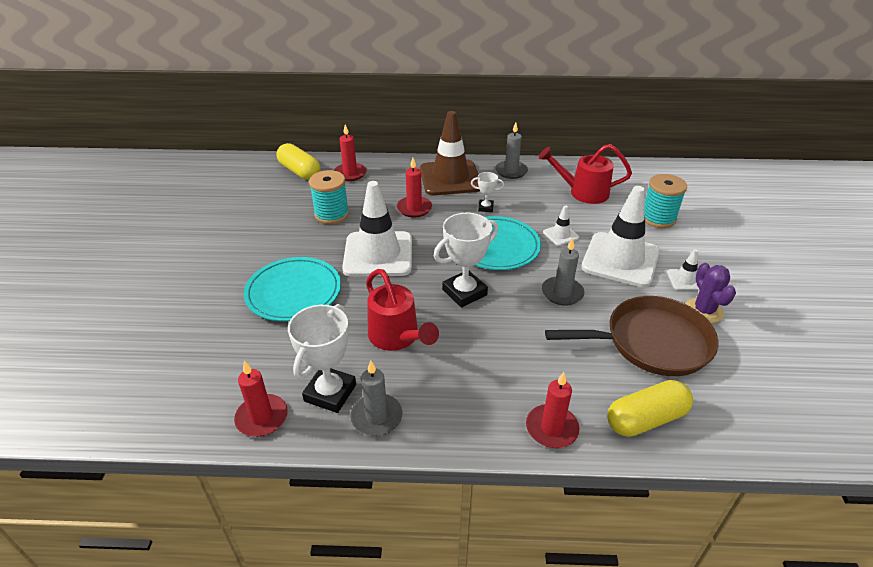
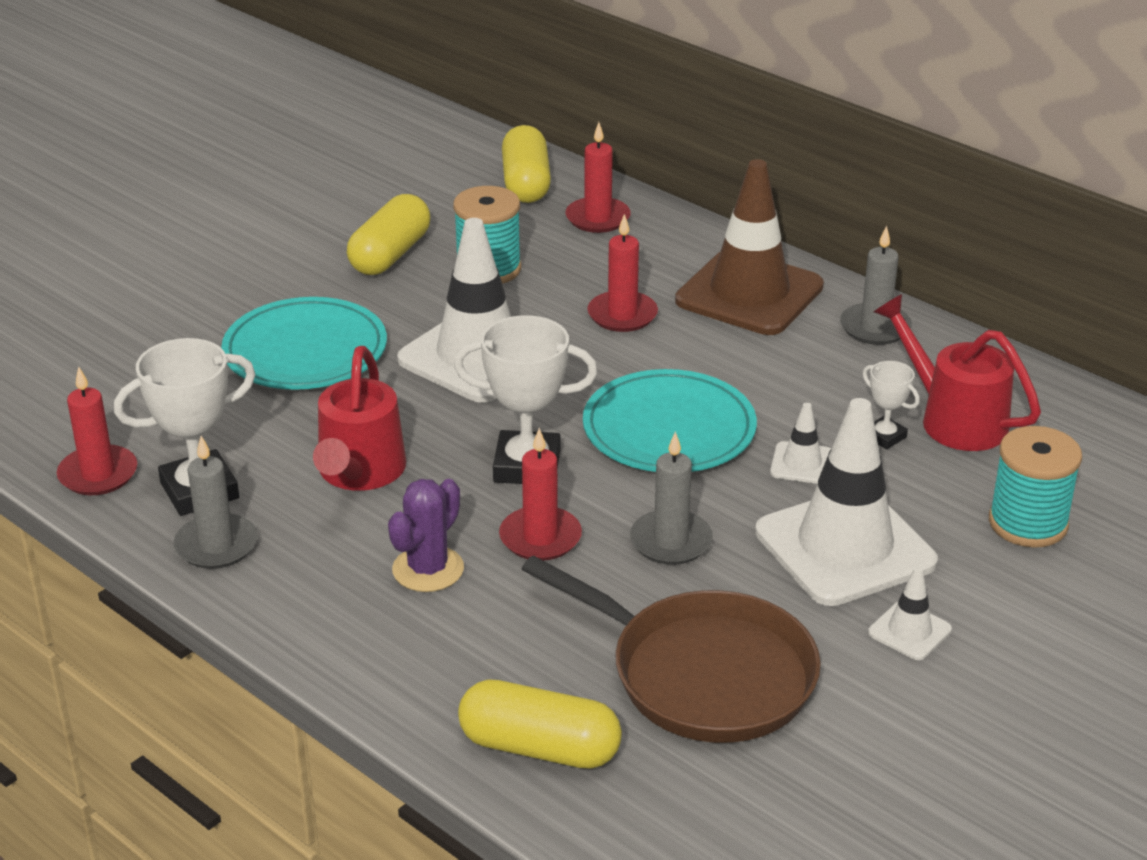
camera: 40 degrees right, 5 degrees down
white trophy [471,172,504,212] -> white trophy moved to [863,361,920,449]
red candle [526,372,579,448] -> red candle moved to [499,428,582,561]
purple cactus [686,263,736,323] -> purple cactus moved to [388,479,464,592]
none -> yellow capsule [347,194,430,275]

